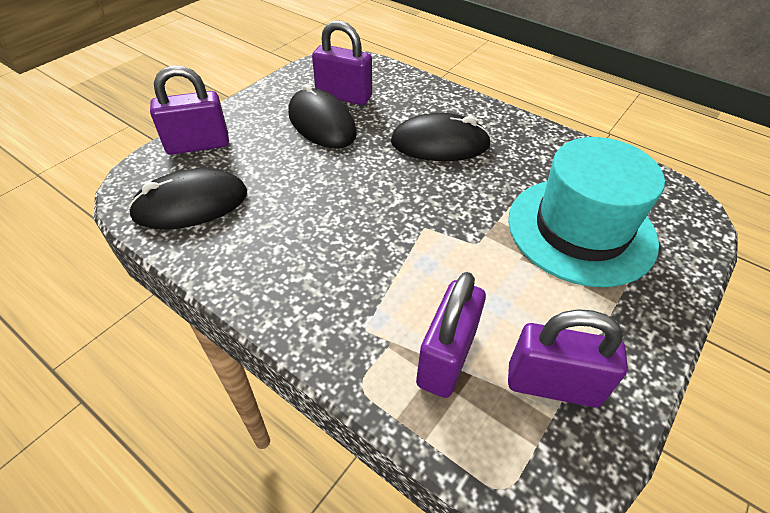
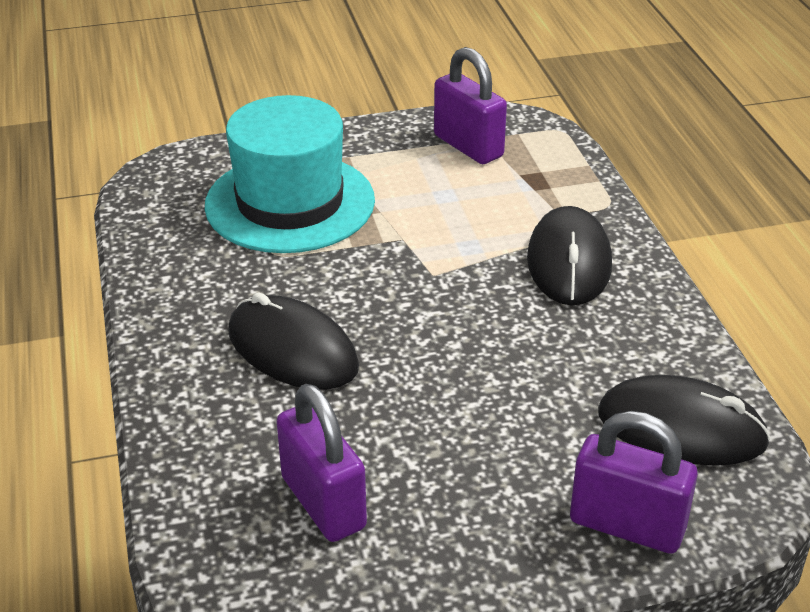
camera: 140 degrees left, 10 degrees down
black mouse [288,84,357,148] -> black mouse moved to [527,206,612,305]
purple padlock [416,272,486,398] -> none

